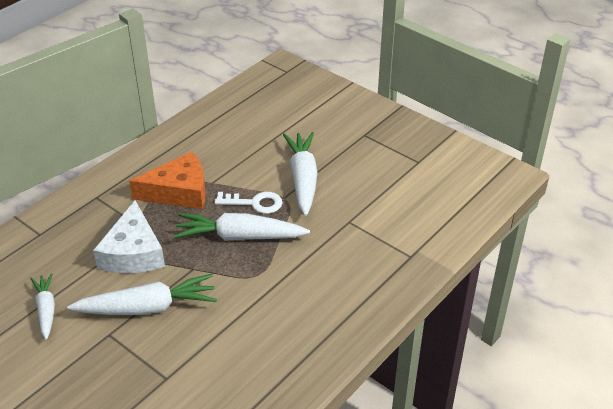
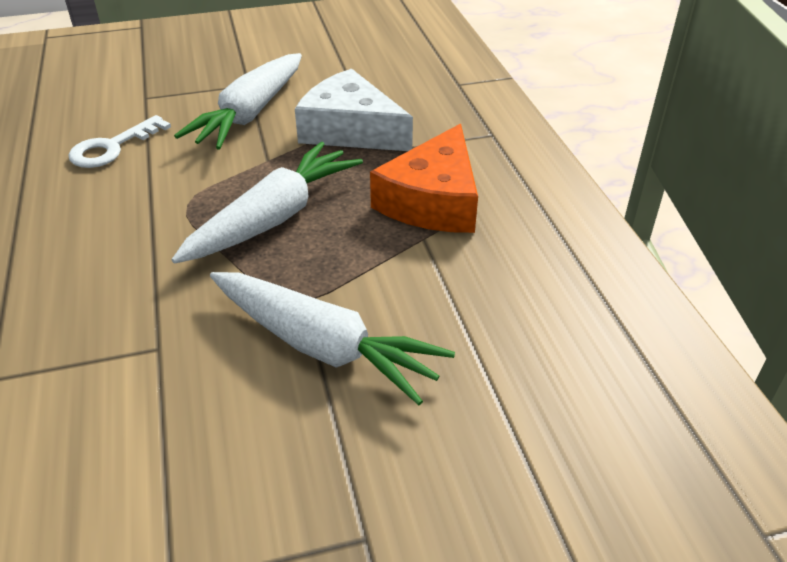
camera: 125 degrees right, 0 degrees up
white carrot [30,273,55,340] -> none
white key [215,192,282,214] -> white key moved to [68,115,171,168]

